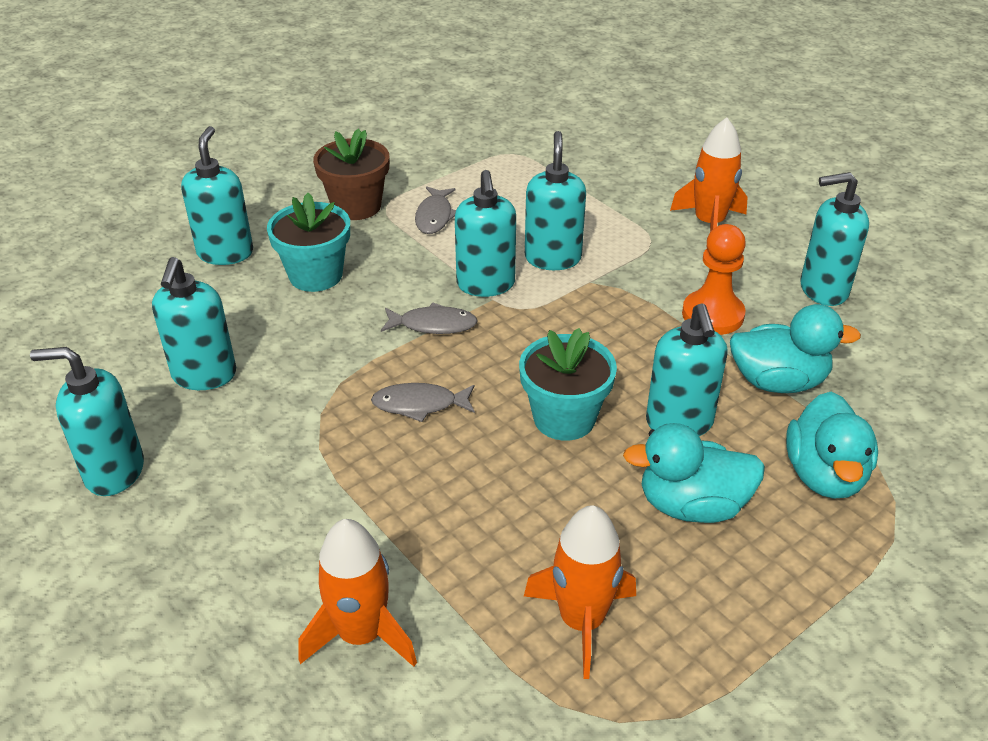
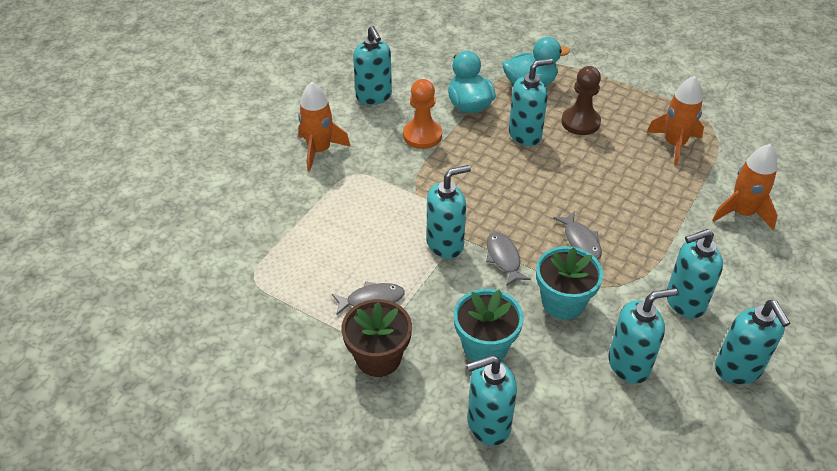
camera: 110 degrees left, 5 degrees up
turquoise flower pot [519,328,617,441] -> turquoise flower pot moved to [536,246,603,320]
turquoise soap dispenser [525,131,586,270] -> turquoise soap dispenser moved to [667,229,723,319]
turquoise duck [623,423,765,523] -> brown pawn [561,66,601,135]

